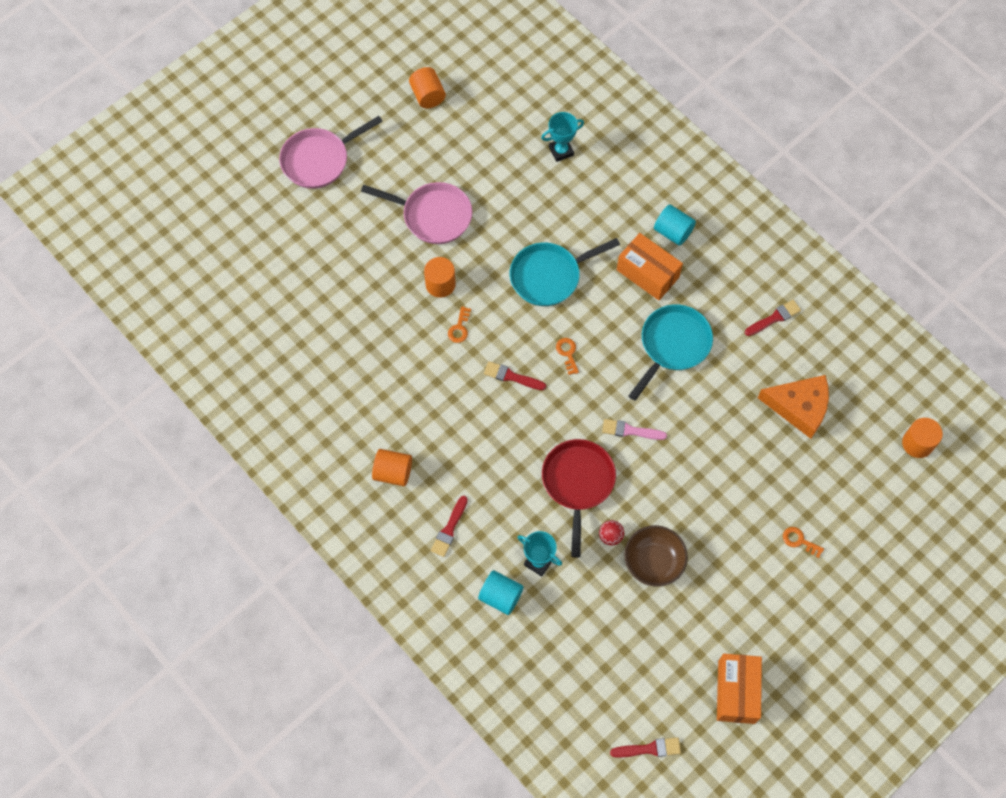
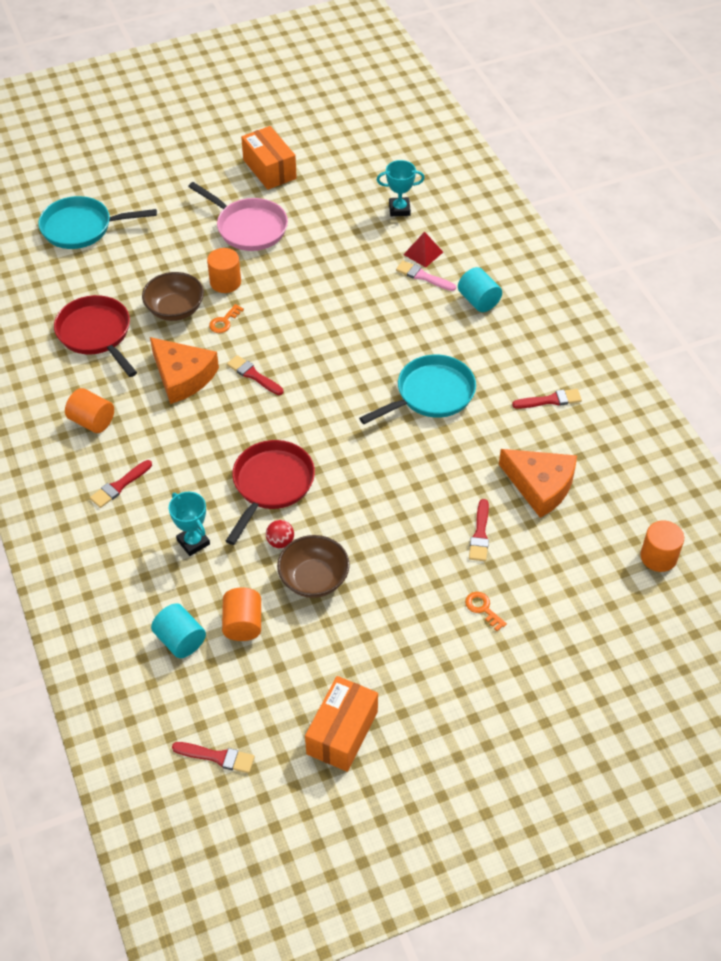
camera: 20 degrees right, 15 degrees down
pink pan [279,116,383,189] -> none
orange cylinder [409,67,446,109] -> orange cylinder moved to [222,587,261,641]
turquoise cylinder [478,570,524,615] -> turquoise cylinder moved to [151,603,206,658]
turquoise pan [510,238,620,306] -> turquoise pan moved to [38,196,157,249]
orange key [556,338,579,375] -> none
pink brush [602,419,667,440] -> pink brush moved to [396,261,456,291]
orange box [617,233,683,300] -> orange box moved to [241,126,297,190]
none -> red pan [54,295,137,377]
none -> brown bowl [142,272,204,321]
none -> orange cheese [150,337,219,404]
none -> red pyramid [403,232,443,267]
none -> red brush [469,499,489,561]

